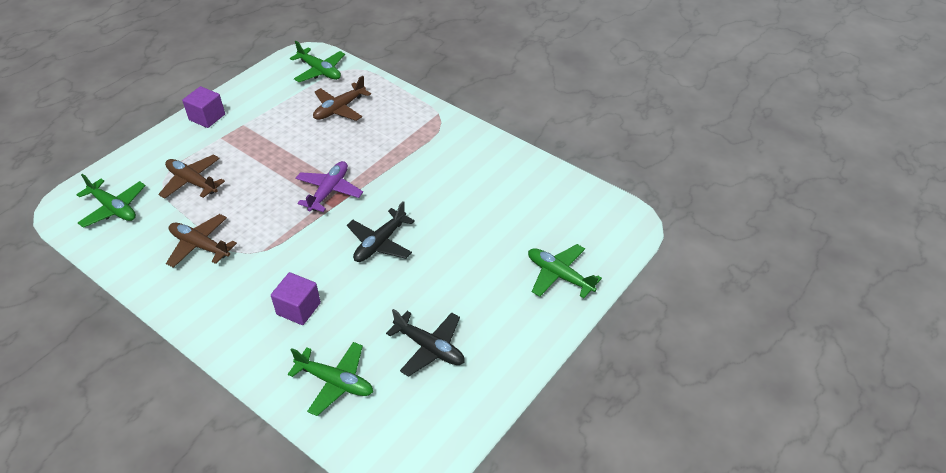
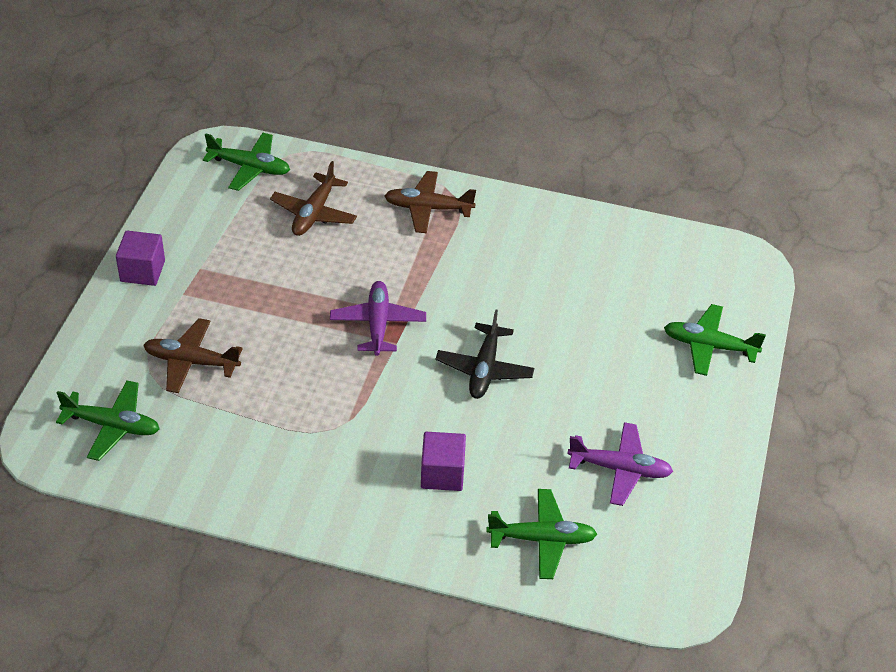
camera: 25 degrees left, 0 degrees up
brown plane [166,214,237,268] -> brown plane moved to [384,171,476,233]
black plane [386,309,465,377] -> purple plane [567,422,673,506]

